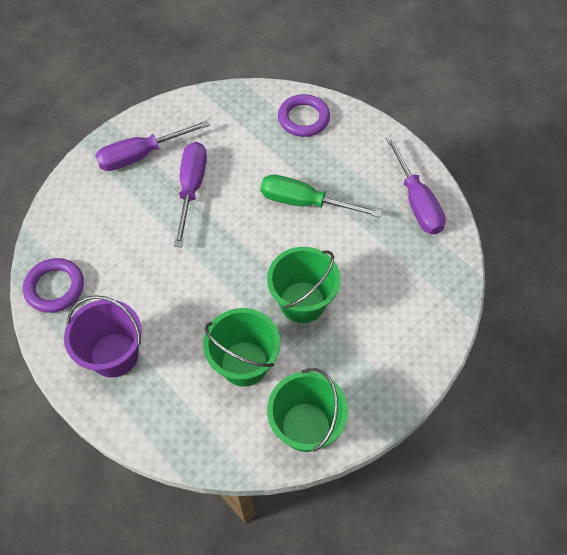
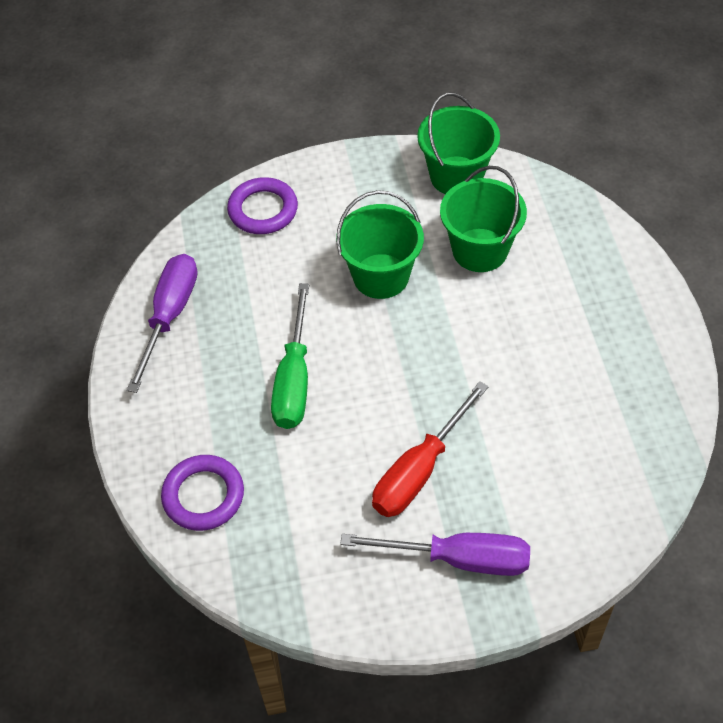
camera: 145 degrees left, 5 degrees down
purple ring [23,258,84,313] -> purple ring moved to [227,177,298,234]
purple bucket [64,295,142,378] -> none
purple screwdriver [174,142,207,247] -> red screwdriver [372,381,489,517]
green screwdriver [261,175,382,218] -> green screwdriver turned 45 degrees clockwise [271,283,309,429]

